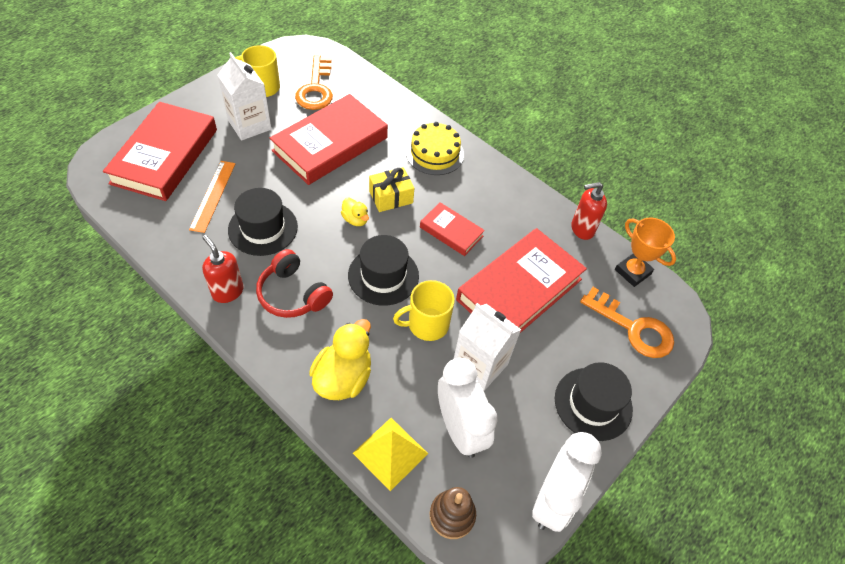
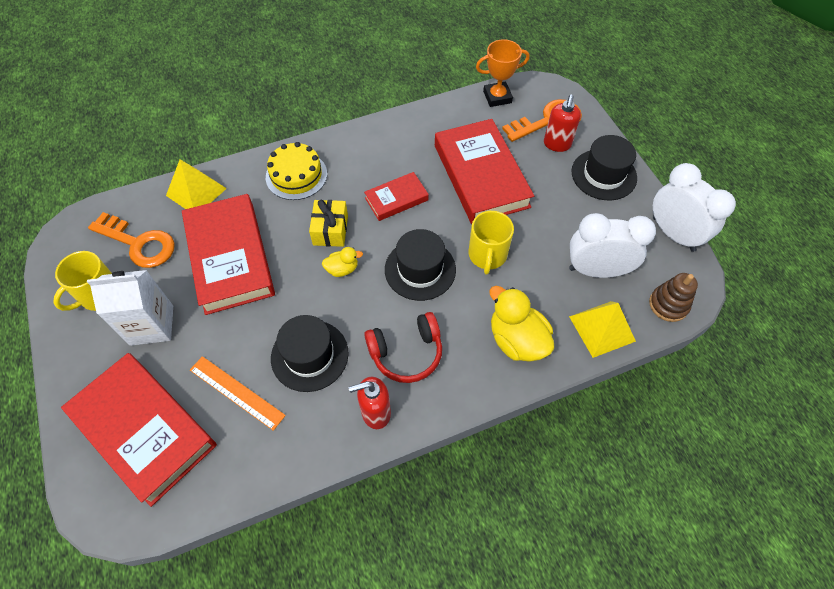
camera: 60 degrees left, 5 degrees up
white carton [454,303,521,391] -> none
red soap dispenser [571,182,607,240] -> red soap dispenser moved to [544,95,581,152]
none -> yellow pyramid [166,159,227,209]

